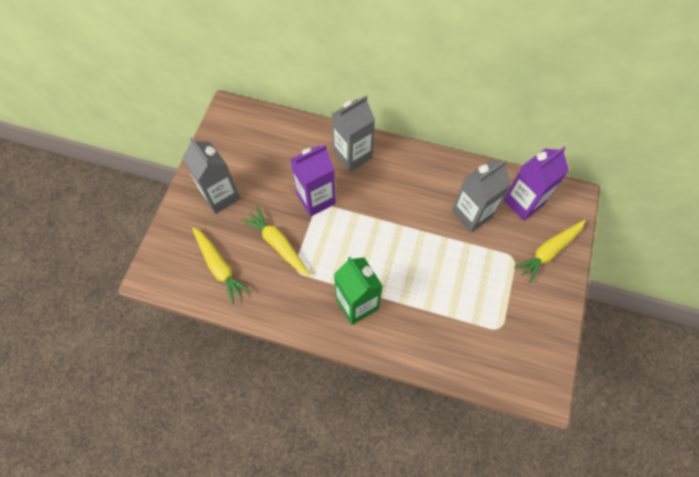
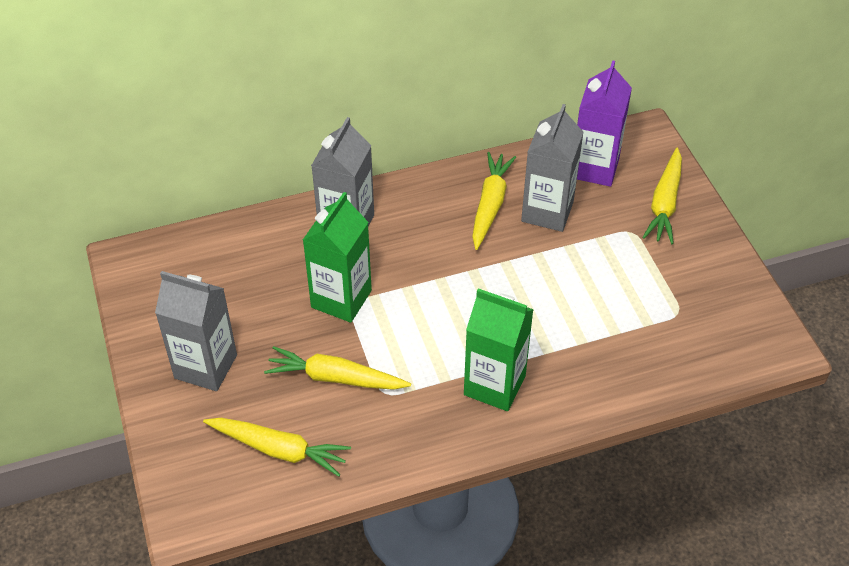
camera: 35 degrees left, 15 degrees down
purple carton [290,145,336,217] -> green carton [303,192,372,323]
none -> yellow carrot [472,152,516,250]

